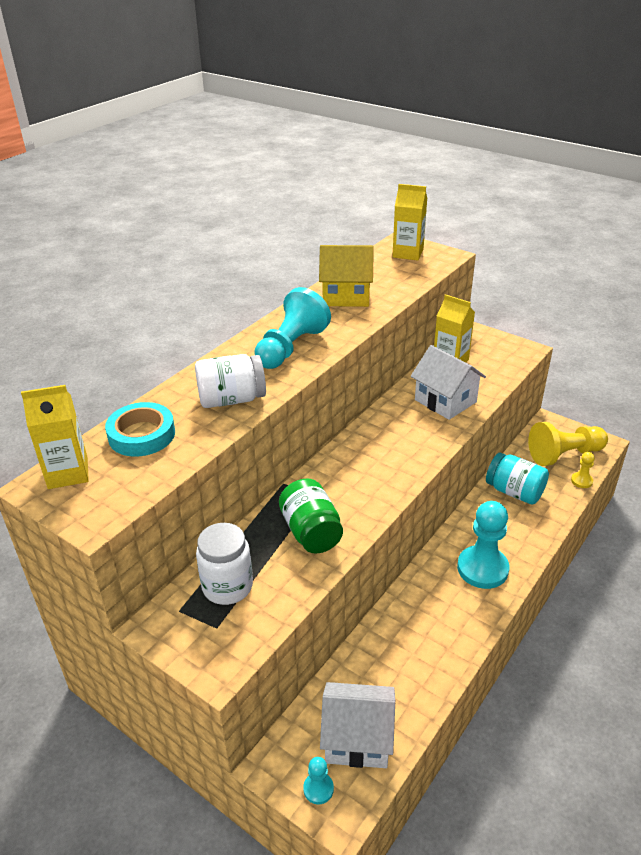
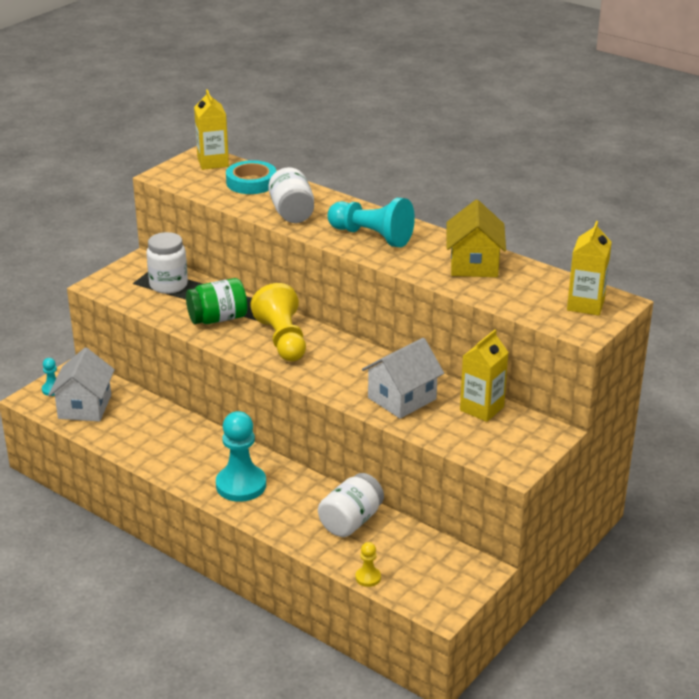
camera: 90 degrees right, 5 degrees down
turquoise jar [486,453,549,505] -> white jar [318,473,384,537]
yellow pawn [528,422,608,466] -> yellow pawn moved to [251,283,306,361]

